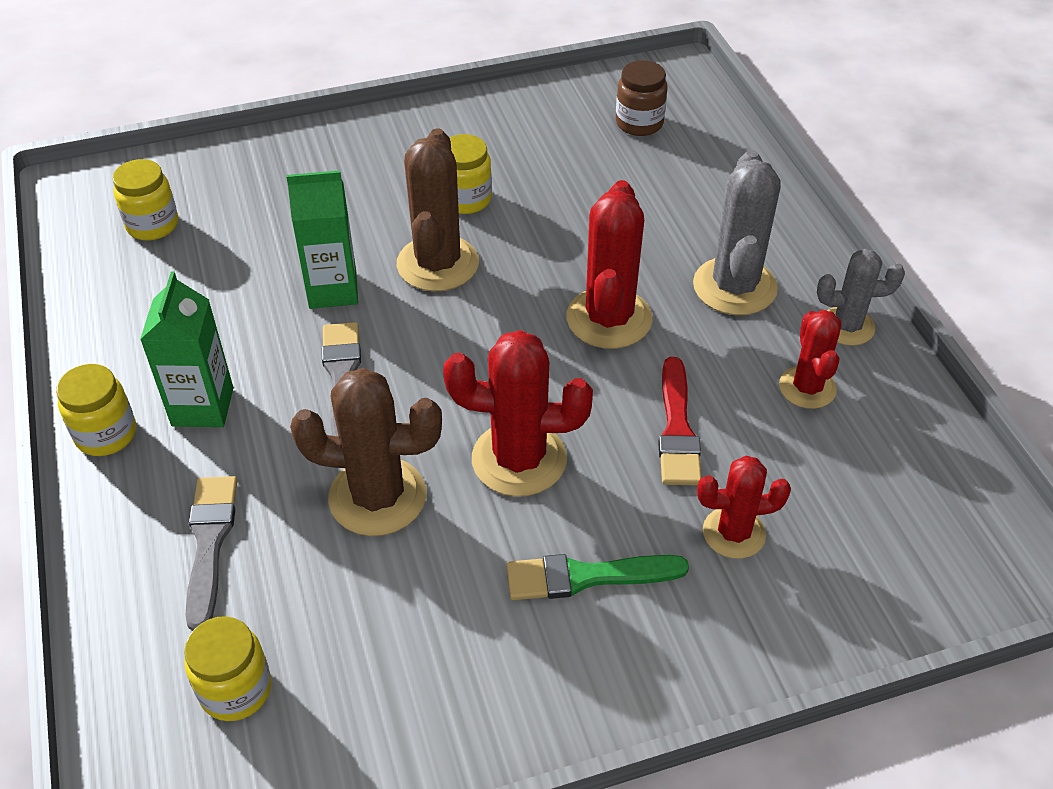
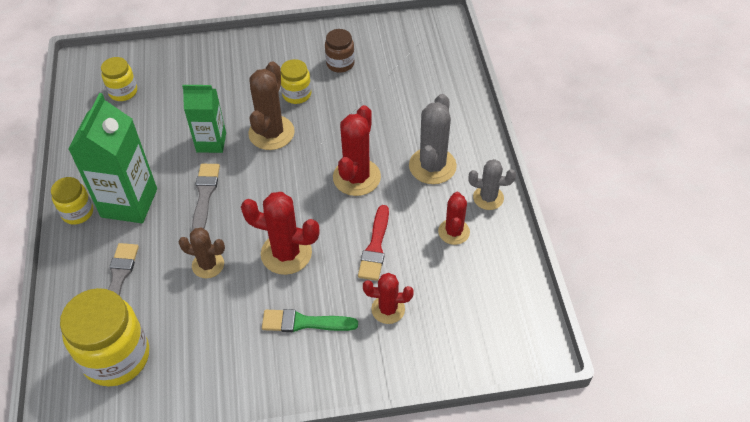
camera: 10 degrees right, 5 degrees up
green carton [140,272,233,427] -> green carton [68,93,157,223], size x1.58
yellow jar [184,616,271,721] -> yellow jar [60,288,149,386], size x1.88
brown cactus [290,368,442,536] -> brown cactus [178,228,225,278], size x0.63
brown jar [616,60,668,136] -> brown jar moved to [325,29,355,73]

